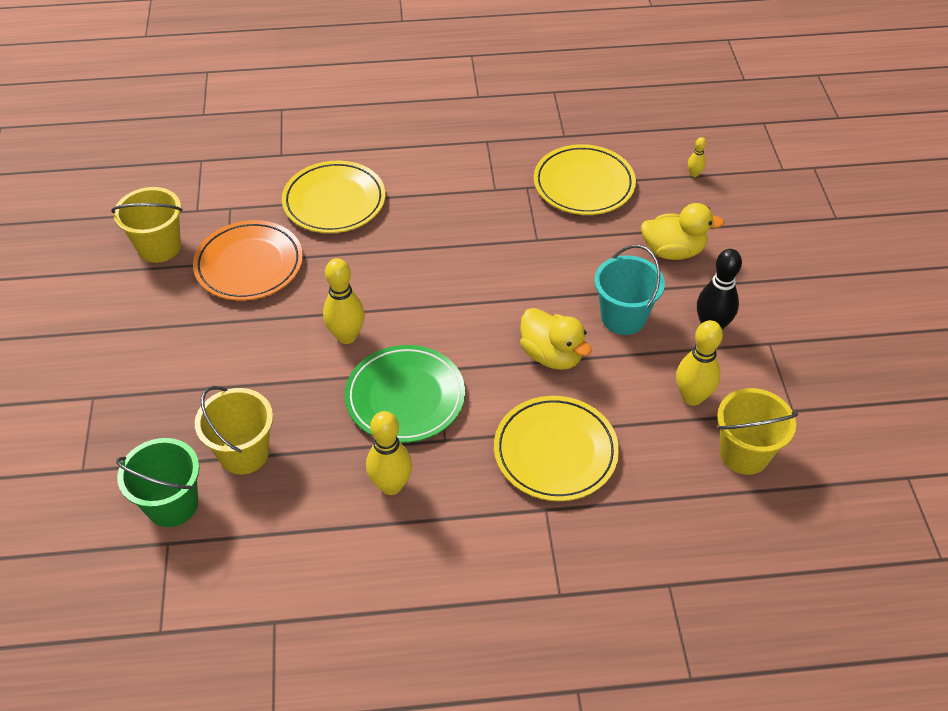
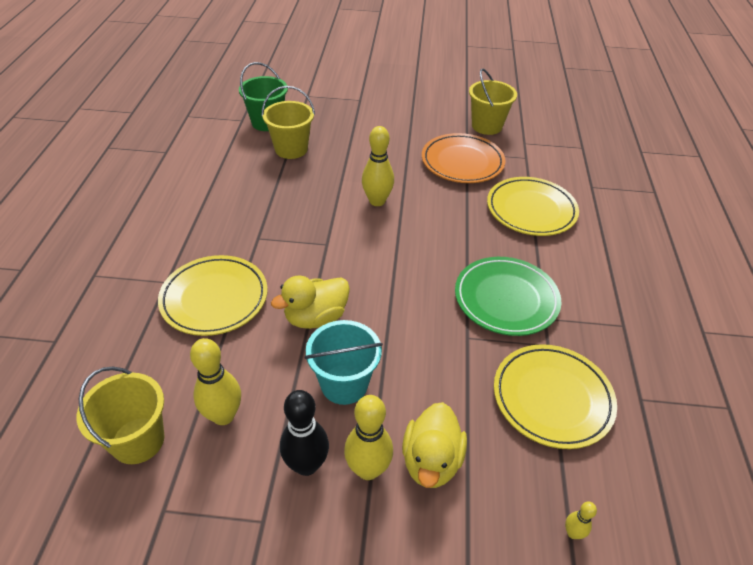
camera: 100 degrees right, 5 degrees down
green plate [345,345,465,443] -> green plate moved to [455,257,561,336]
yellow bowling pin [366,411,412,495] -> yellow bowling pin moved to [344,395,393,480]

